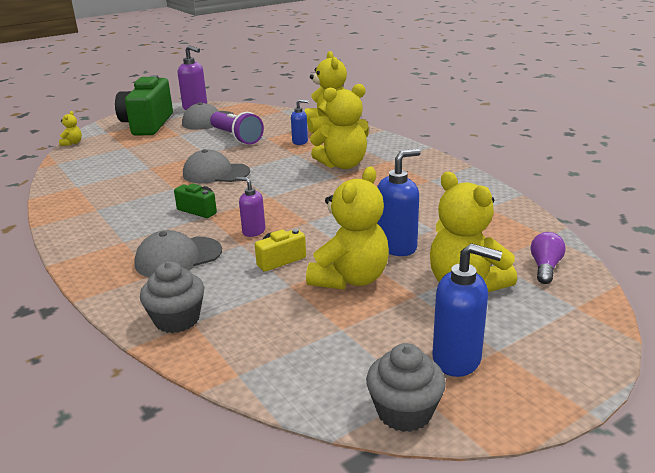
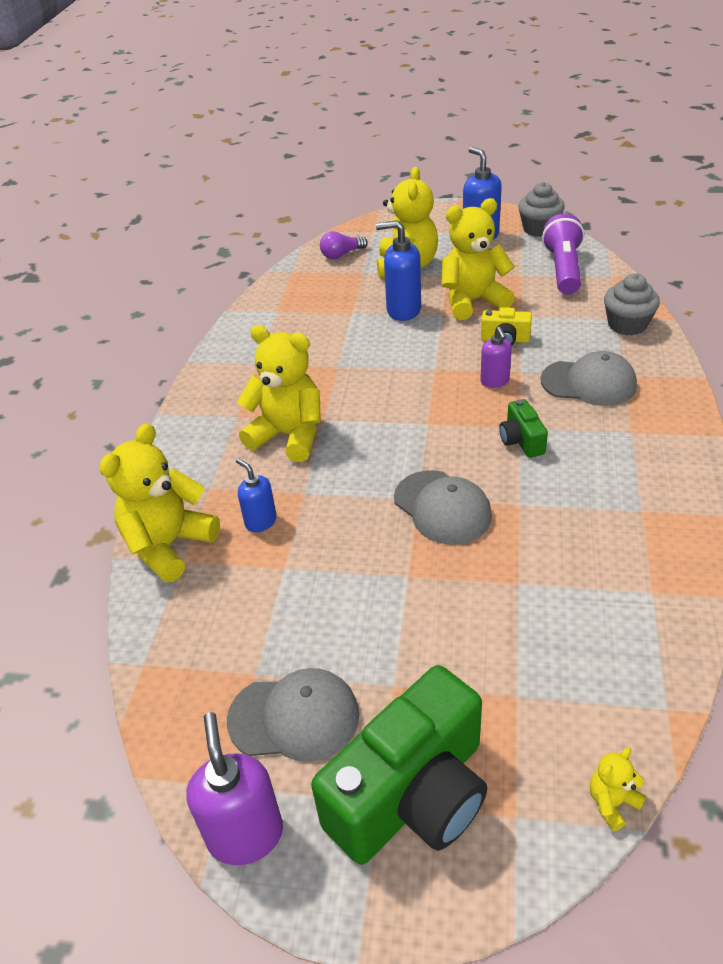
camera: 135 degrees left, 15 degrees up
purple flashlight [210,112,264,145] -> purple flashlight moved to [542,213,584,295]

